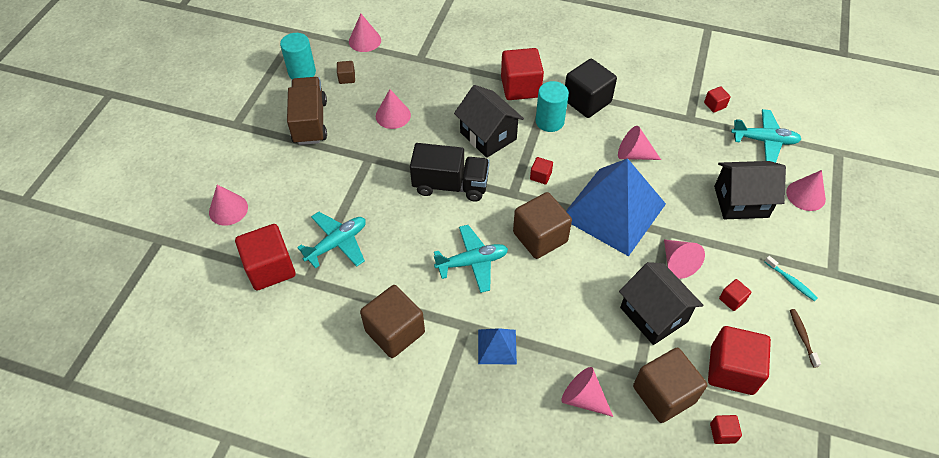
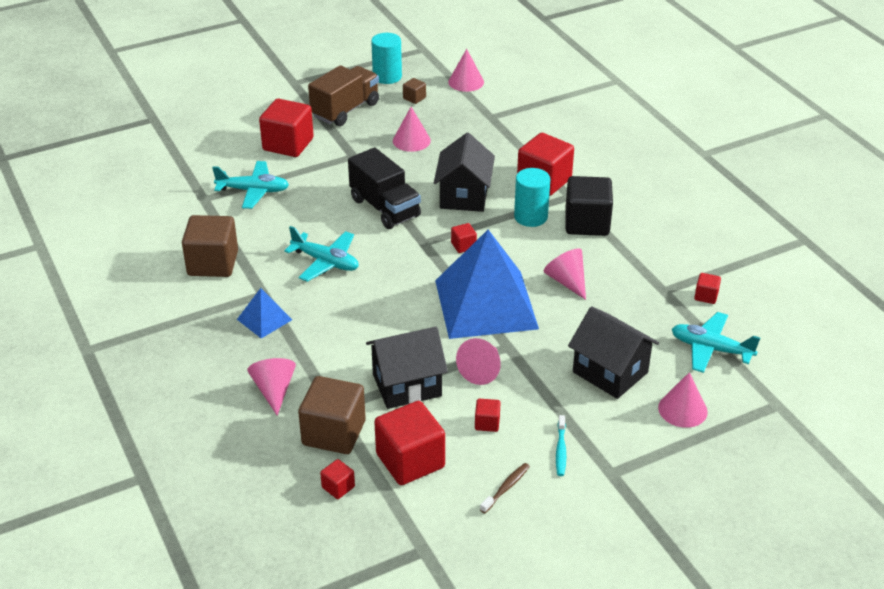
camera: 45 degrees right, 15 degrees down
pink cone [209,185,248,226] -> none
red cube [235,224,295,290] -> red cube moved to [259,99,314,157]
brown cube [513,192,572,259] -> none
black house [619,262,703,345] -> black house turned 60 degrees clockwise [366,327,448,409]
turquoise plane [731,109,801,163] -> turquoise plane turned 150 degrees clockwise [672,312,760,373]

